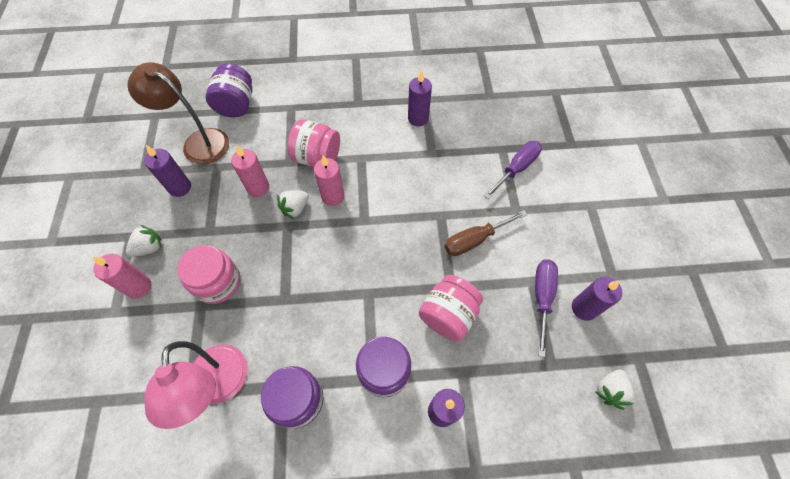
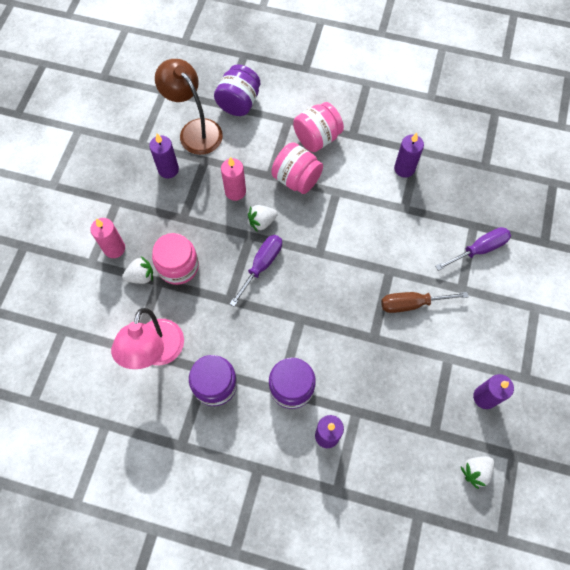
camera: 20 degrees right, 5 degrees up
white strawberry [126,225,162,257] -> white strawberry moved to [122,257,153,284]
pink candle [314,155,344,206] -> none
pink jar [419,275,483,341] -> pink jar moved to [293,102,344,152]
purple screwdriver [535,259,558,357] -> purple screwdriver moved to [230,235,282,306]

